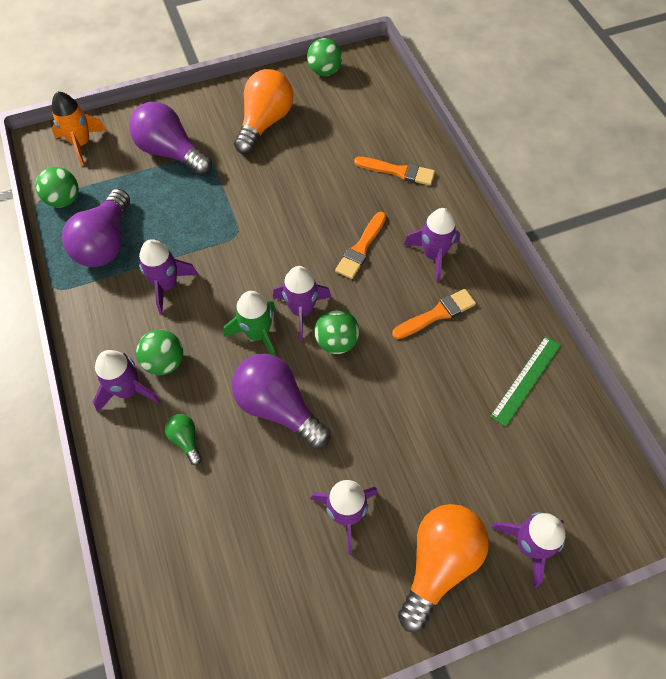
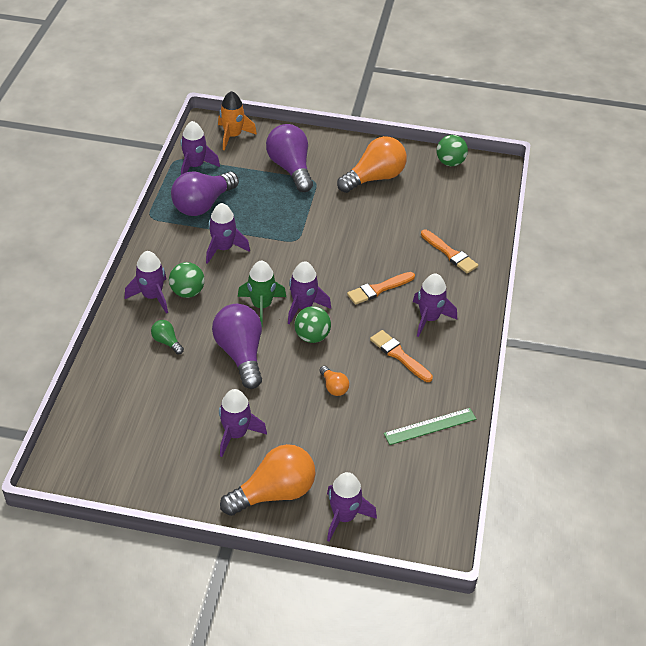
camera: 30 degrees right, 15 degrees down
green ball [35,167,78,208] -> purple rocket [180,121,220,175]
green light bulb [165,414,202,465] -> green light bulb turned 45 degrees counterclockwise [151,320,184,354]
orange brush [392,289,476,339] -> orange brush turned 135 degrees counterclockwise [370,330,433,382]
none -> orange light bulb [320,366,349,396]

